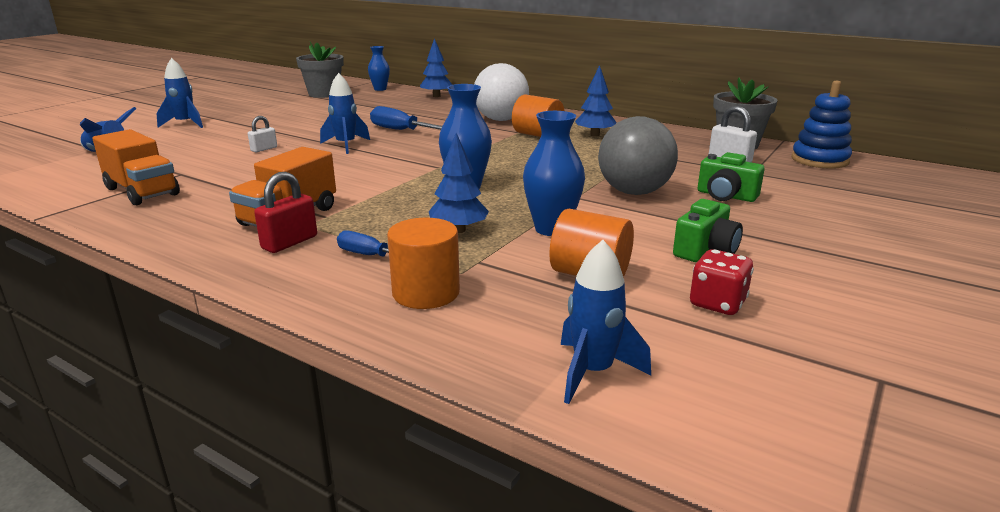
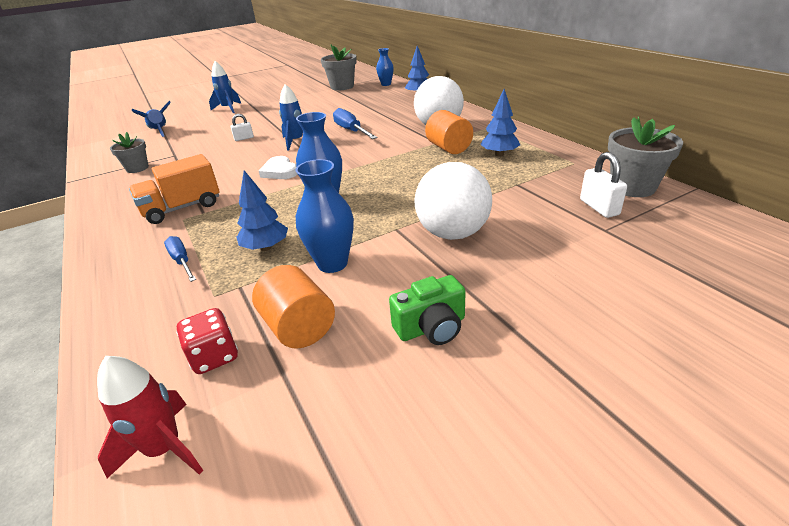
camera: 30 degrees right, 10 degrees up
orange truck [92,129,180,205] -> grey flower pot [110,132,149,173]
red padlock [254,172,317,253] -> none
orange cylinder [387,218,460,309] -> none
blue rocket [561,240,651,404] -> red rocket [97,356,203,478]
grey ball [598,116,678,195] -> white ball [415,162,492,240]
red dice [690,249,754,315] -> red dice moved to [176,308,238,374]
green camera [698,152,765,202] -> none
blue stacking toy [791,81,852,169] -> none
none -> white heart [259,156,297,179]

